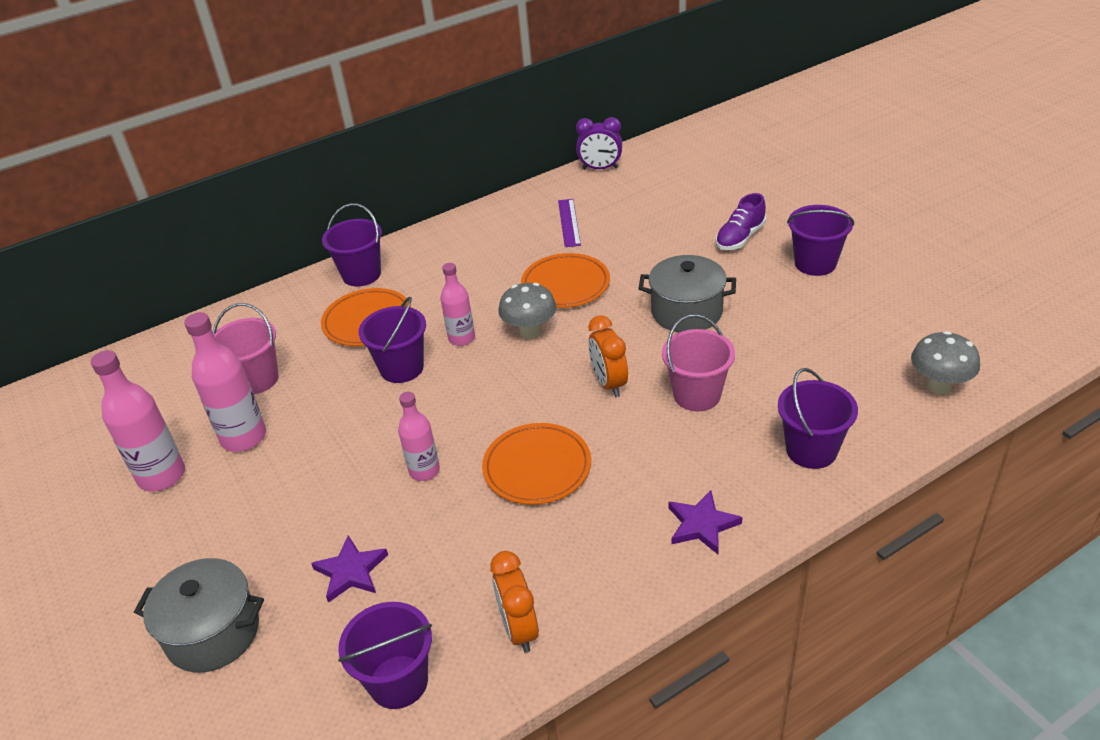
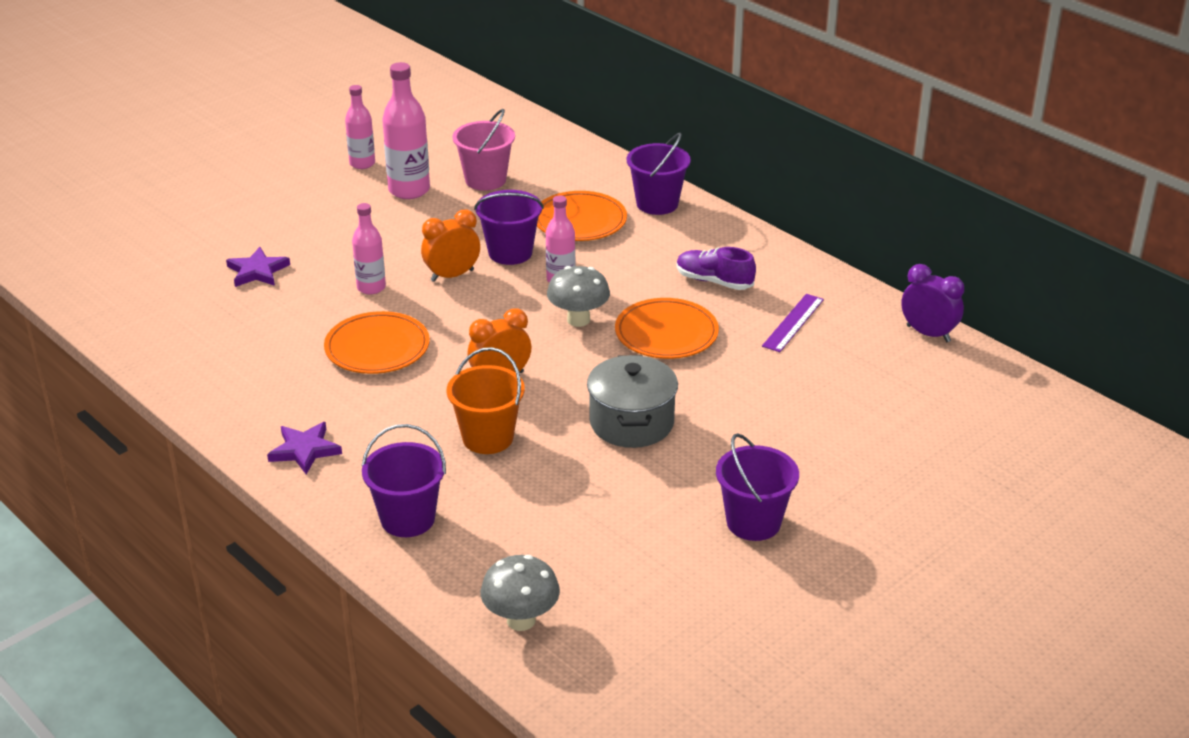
camera: 75 degrees right, 5 degrees down
pink bottle [91,350,185,492] -> pink bottle [345,85,375,169], size x0.64
grey pot [134,558,264,673] -> none
purple bucket [338,602,432,709] -> none
orange clock [490,551,539,653] -> orange clock moved to [421,209,480,282]
purple ruler [558,199,581,247] -> purple ruler turned 45 degrees counterclockwise [762,294,824,352]
purple clock [576,117,622,169] -> purple clock turned 135 degrees clockwise [901,264,964,342]
pink bucket [662,314,735,412] -> orange bucket [447,347,525,454]
purple shoe [716,193,766,250] -> purple shoe moved to [676,247,756,290]

